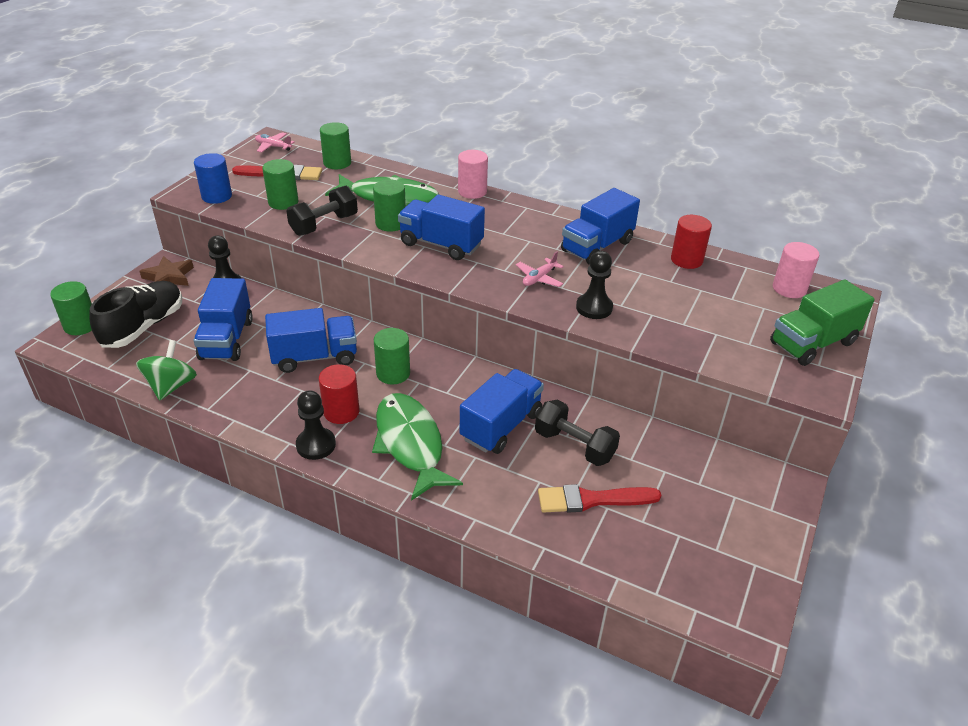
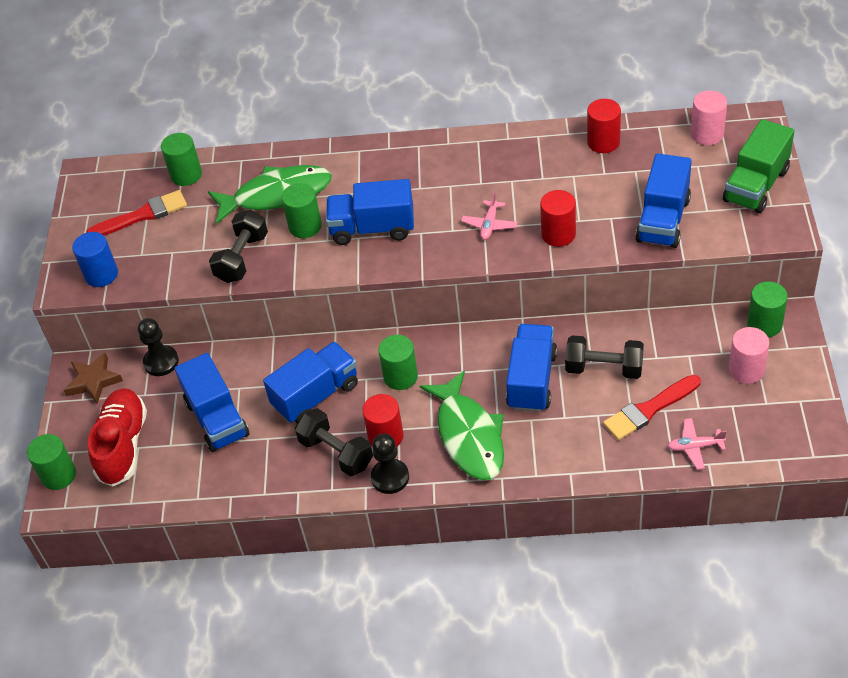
camera: 20 degrees left, 10 degrees up
black shoe [89,281,182,348] -> red shoe [88,388,147,487]
green spinning top [136,340,197,401] -> none
pink plane [255,132,295,152] -> pink plane moved to [668,418,727,469]
green cylinder [262,159,298,210] -> green cylinder moved to [747,281,788,337]
green fish [372,393,463,501] -> green fish turned 150 degrees counterclockwise [420,370,504,480]
pink cylinder [458,150,488,199] -> pink cylinder moved to [728,327,769,384]
blue truck [561,188,640,265] -> blue truck moved to [635,153,692,248]
black pawn [576,251,613,319] -> red cylinder [540,190,576,247]
none -> black dumbbell [295,408,373,476]

